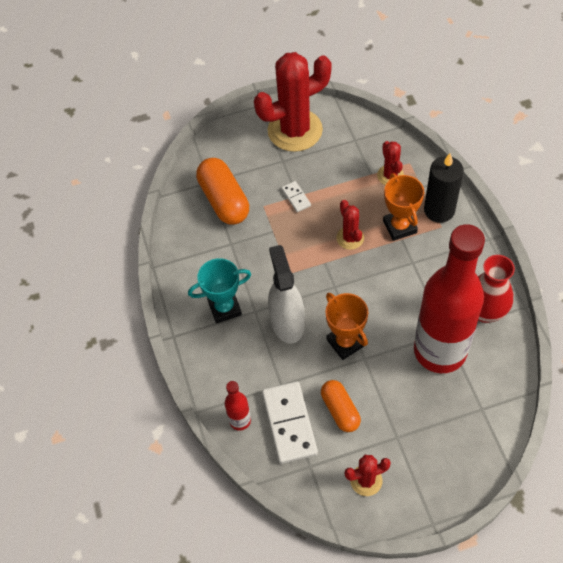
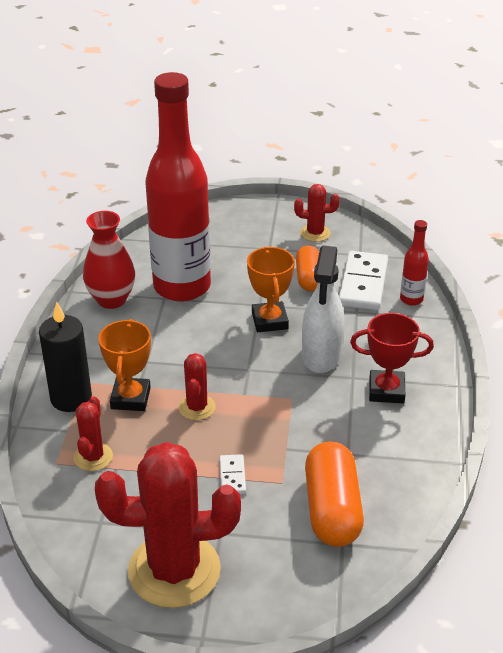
camera: 160 degrees left, 20 degrees down
turquoise trophy [188,258,251,324] -> red trophy [350,313,434,403]

